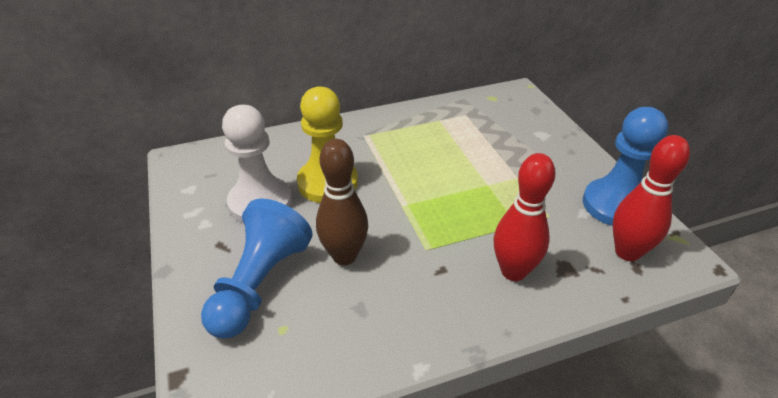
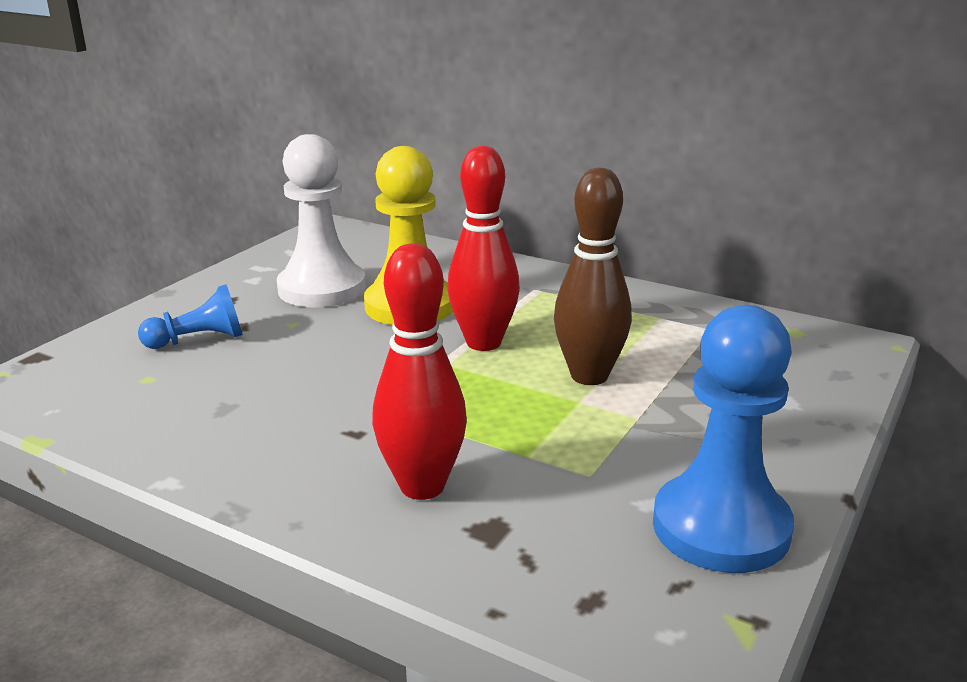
camera: 50 degrees right, 15 degrees down
blue pawn [201,198,313,339] -> blue pawn [138,284,243,349], size x0.55
brown bowling pin [316,139,368,265] -> brown bowling pin moved to [554,168,632,385]
red bowling pin [613,135,690,261] -> red bowling pin moved to [447,146,520,351]

